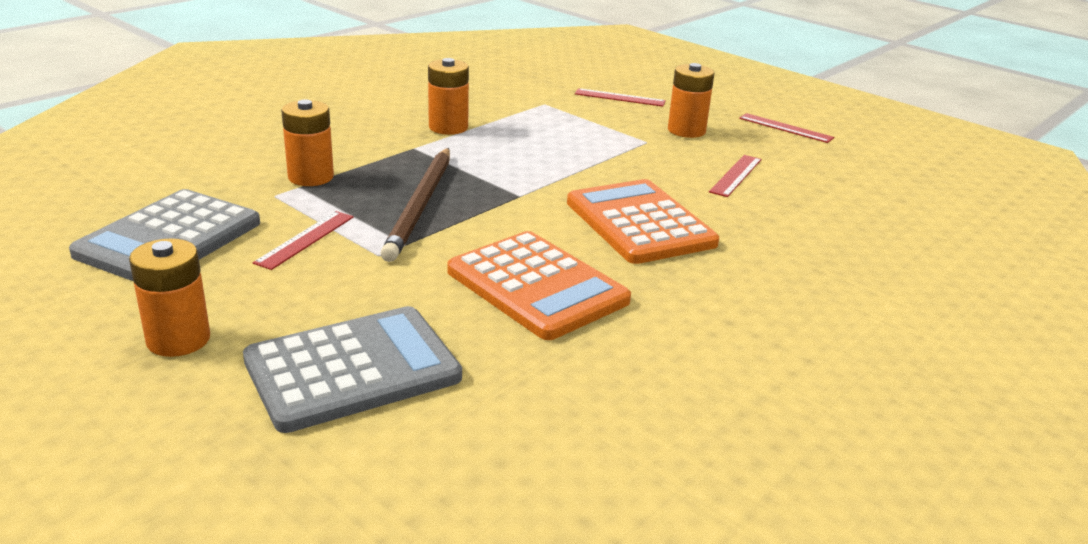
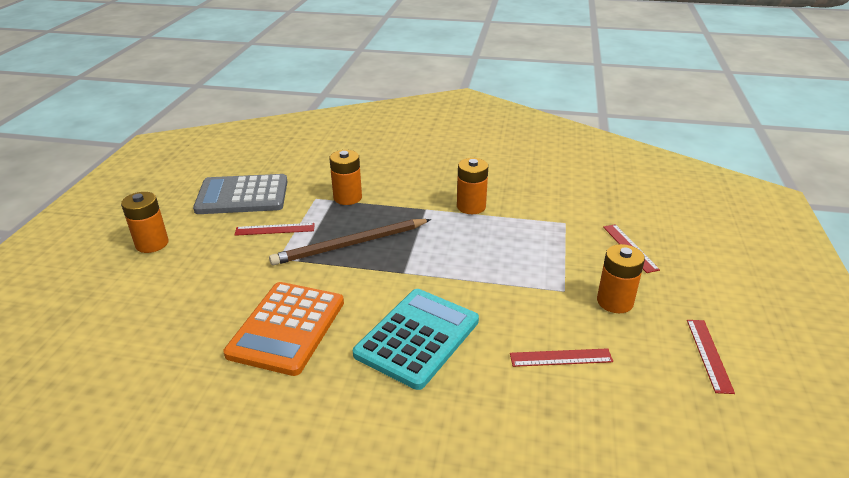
camera: 60 degrees right, 5 degrees up
grey calculator [243,306,462,433] -> none
orange calculator [567,179,719,264] -> turquoise calculator [353,289,479,390]

